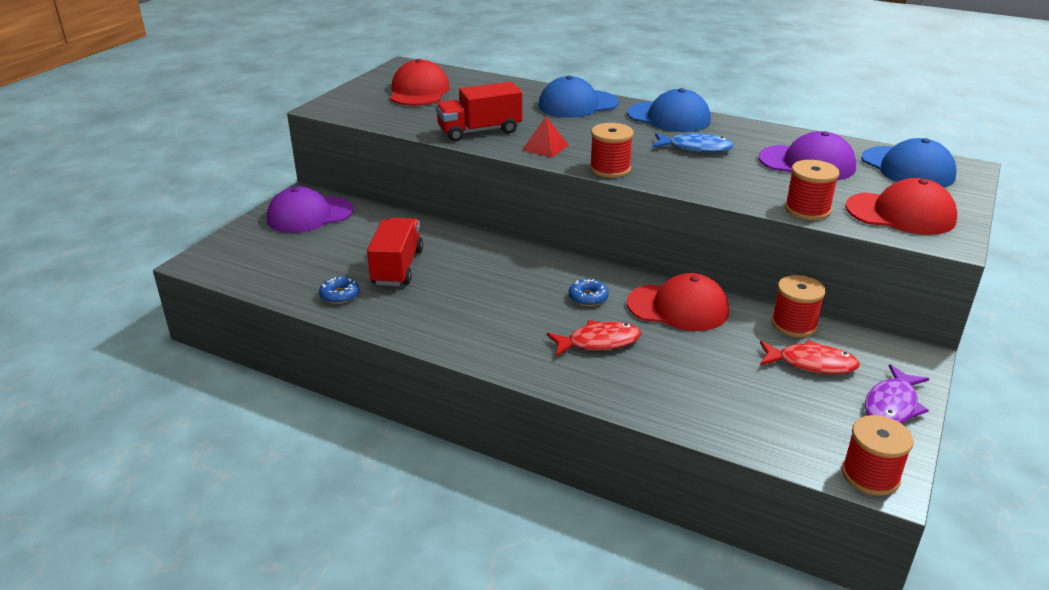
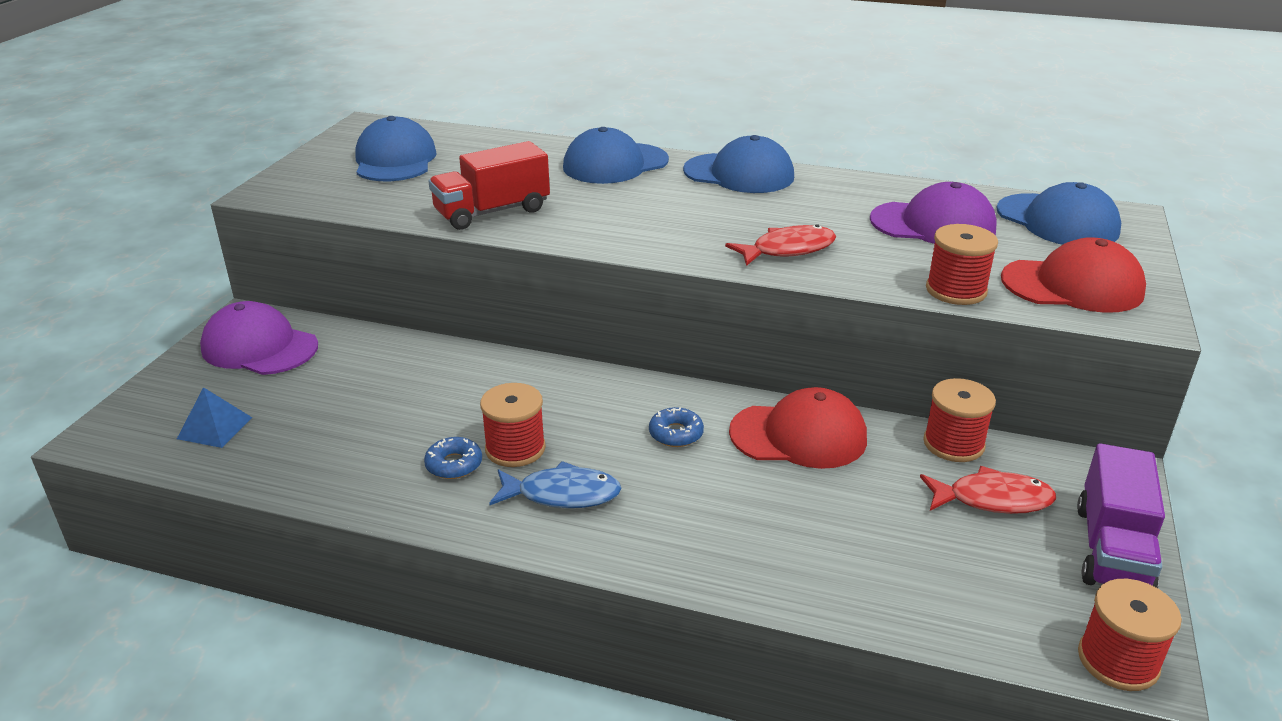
camera: 10 degrees left, 0 degrees up
purple cap [267,187,353,233] -> purple cap turned 60 degrees clockwise [200,301,318,375]
blue donut [319,277,360,304] -> blue donut moved to [424,437,482,479]
red truck [367,218,423,286] -> none
red cap [390,59,450,106] -> blue cap [355,116,437,181]
red pyramid [522,116,568,158] -> none
red fish [547,320,641,357] -> red fish moved to [725,225,836,266]
red spool [590,123,634,178] -> red spool moved to [480,383,546,467]
blue fish [652,132,734,153] -> blue fish moved to [489,461,622,508]
purple fish [865,364,929,424] -> purple truck [1077,443,1165,588]
none -> blue pyramid [177,387,252,448]

